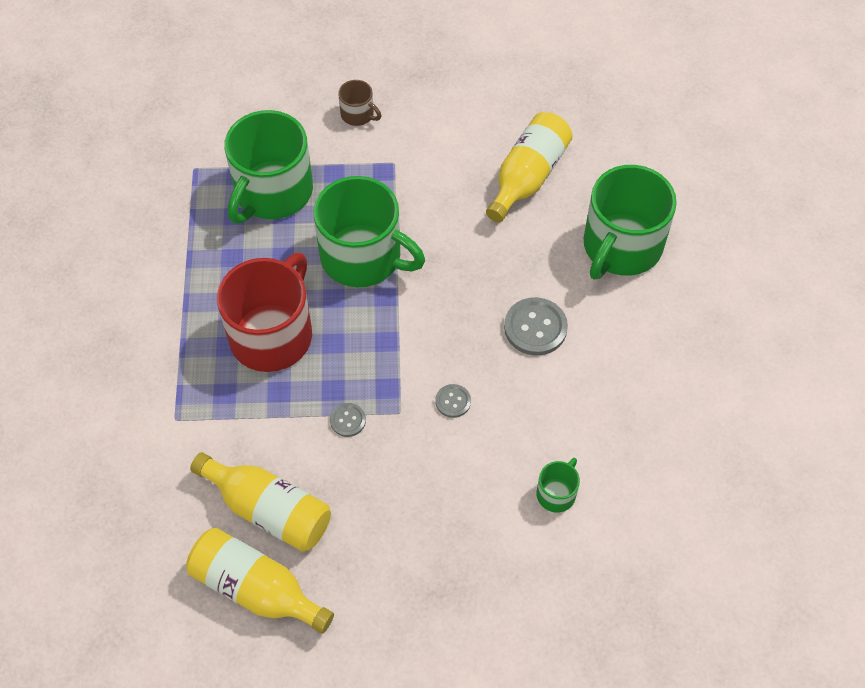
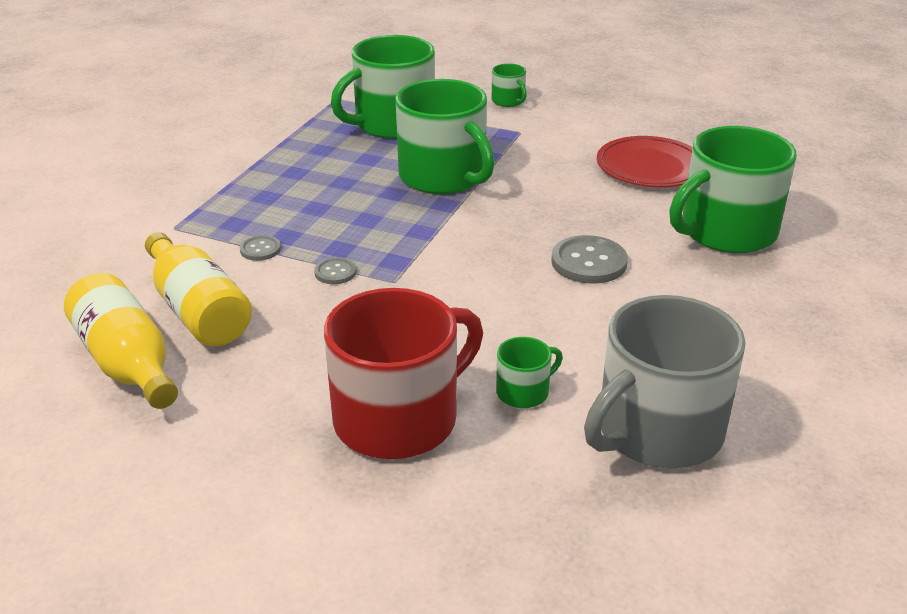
camera: 25 degrees right, 25 degrees down
red mug [217,253,312,372] -> red mug moved to [324,288,483,459]
brown mug [338,80,381,126] -> green mug [492,63,527,107]
grey button [435,384,471,418] -> grey button moved to [240,235,281,261]
yellow bottle [486,112,573,222] -> red plate [597,136,693,187]
none -> grey mug [584,295,746,469]

